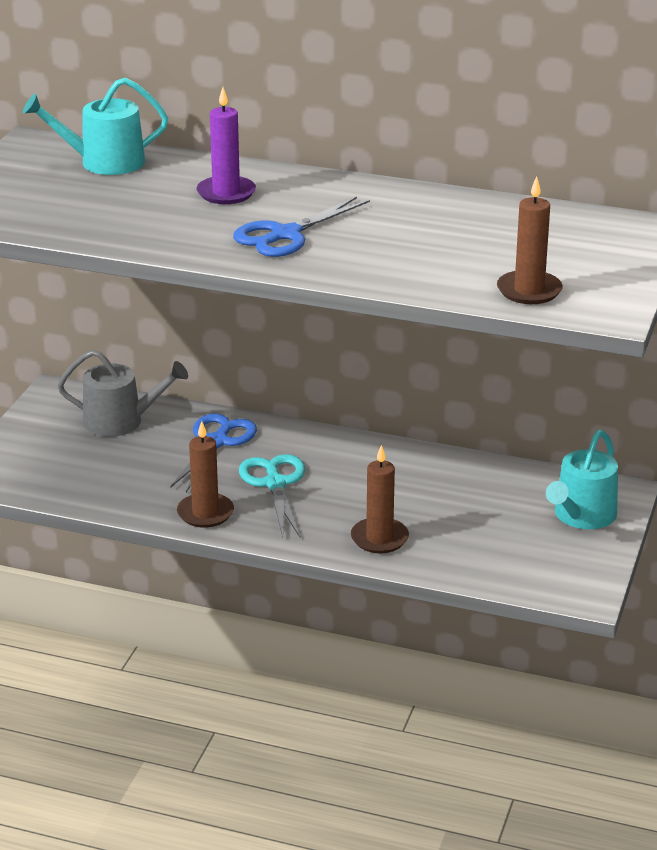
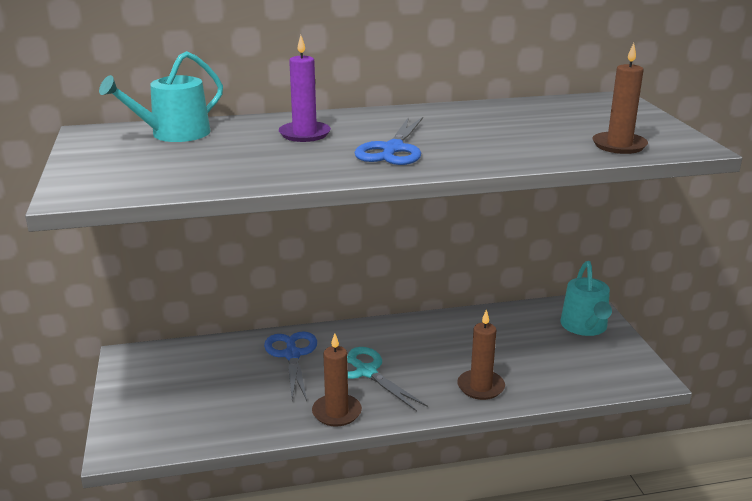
camera: 30 degrees left, 5 degrees down
grey watering can [58,350,188,437] -> none

